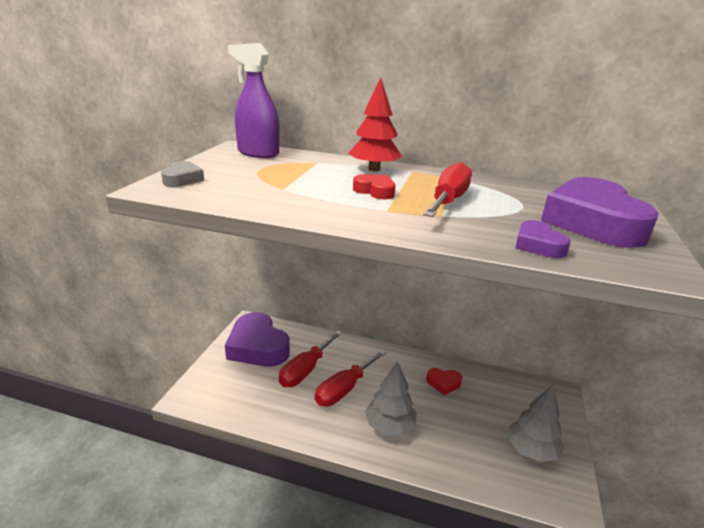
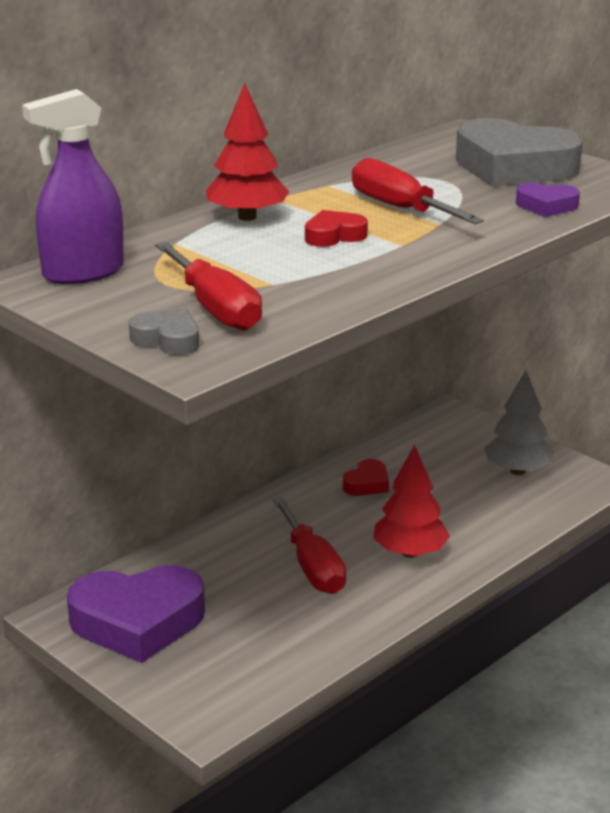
camera: 60 degrees left, 0 degrees up
red screwdriver [279,330,342,387] -> red screwdriver moved to [155,242,262,331]
grey tree [365,361,417,435] -> red tree [373,445,450,558]
purple heart [541,177,659,248] -> grey heart [456,118,583,186]

